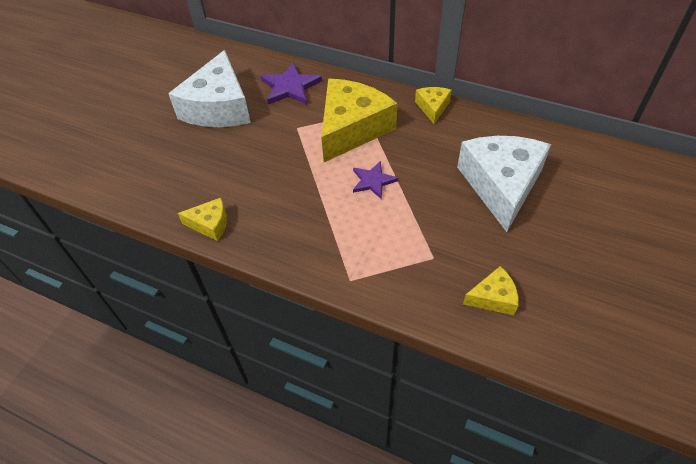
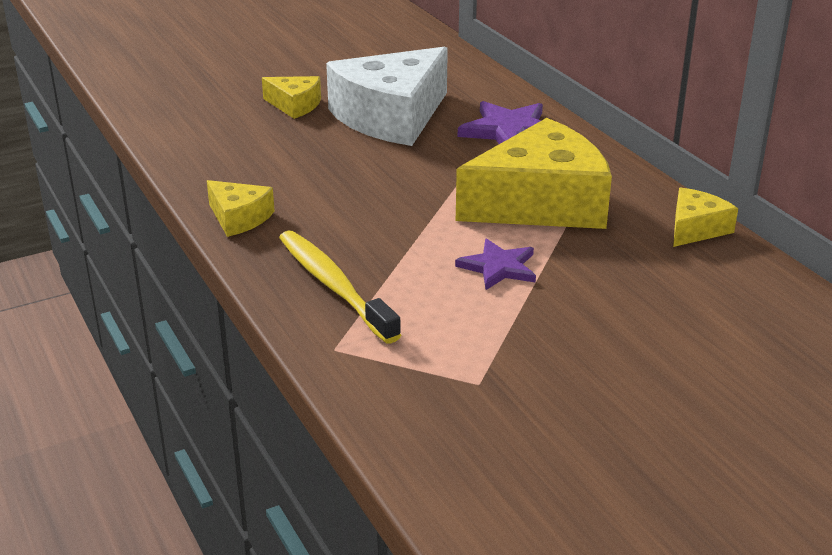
camera: 35 degrees right, 20 degrees down
white cheese [457,136,551,232] -> none
yellow cheese [463,266,519,315] -> yellow cheese moved to [262,76,321,119]
none -> yellow toothbrush [279,230,401,344]

